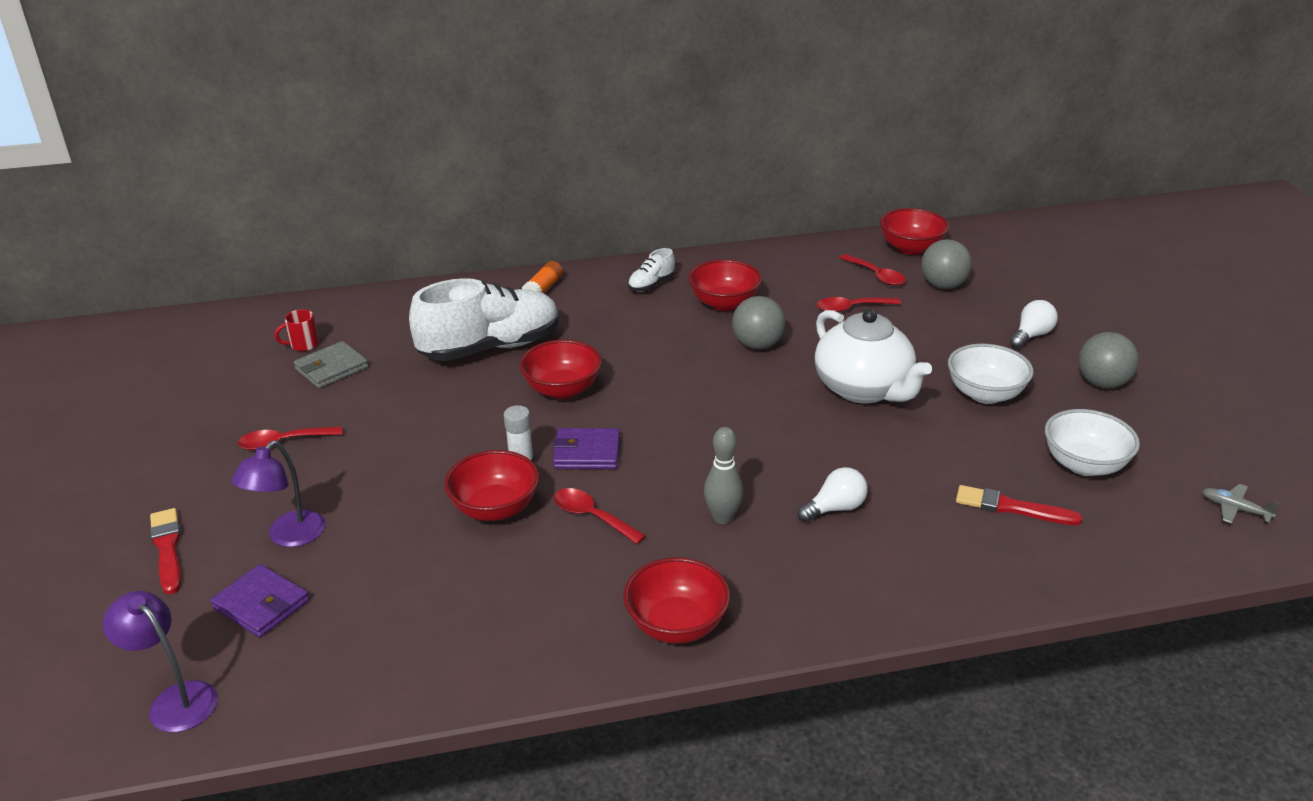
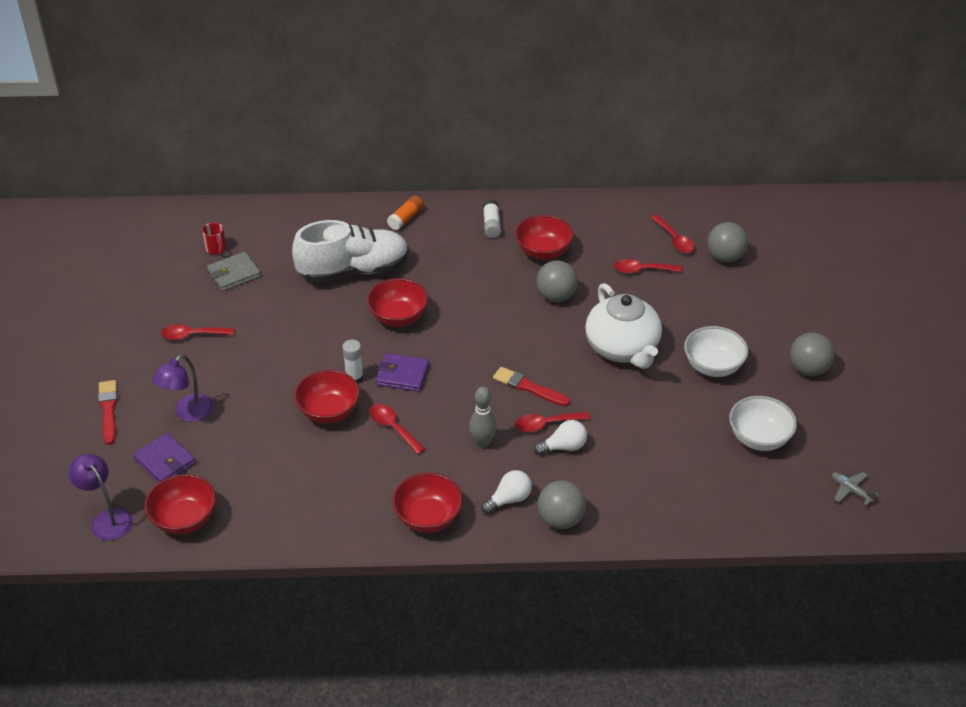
camera: 10 degrees right, 10 degrees up
red mug [274,310,319,351] -> red mug turned 105 degrees counterclockwise [202,223,226,254]
white shoe [628,248,675,292] -> white glue stick [483,200,501,238]
red bowl [880,208,949,255] -> red bowl moved to [145,474,216,534]
red brush [956,485,1082,525] -> red brush moved to [493,367,570,406]
white light bulb [1010,300,1058,348] -> white light bulb moved to [481,470,532,514]
none -> red spoon [515,412,590,432]
none -> grey ball [538,480,586,529]

